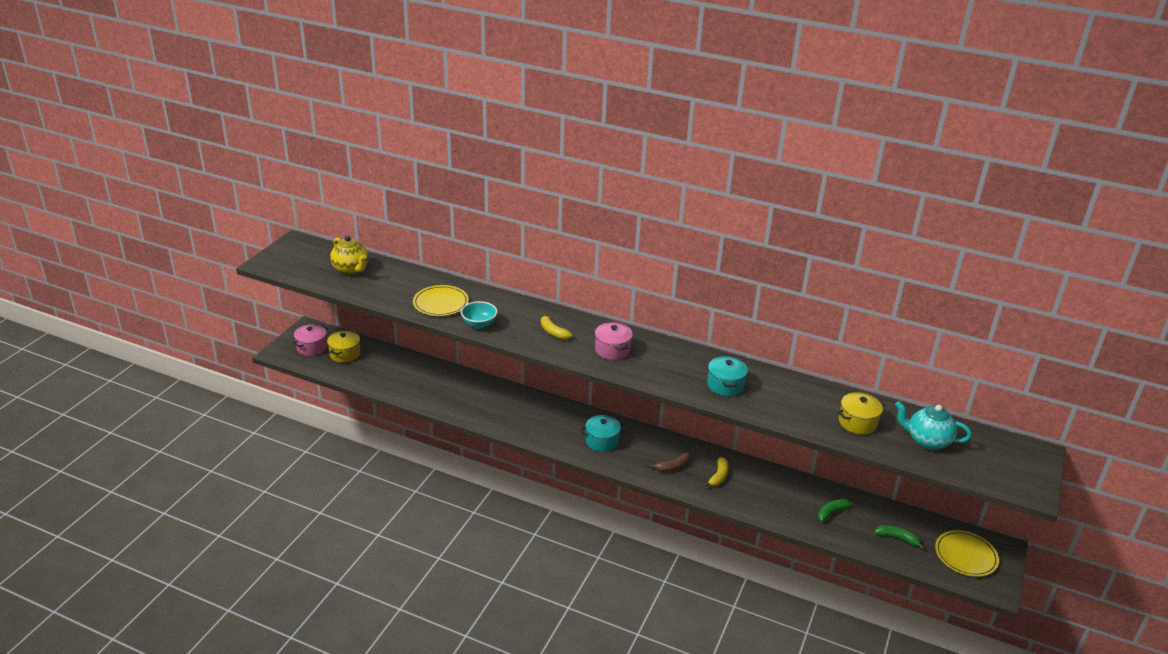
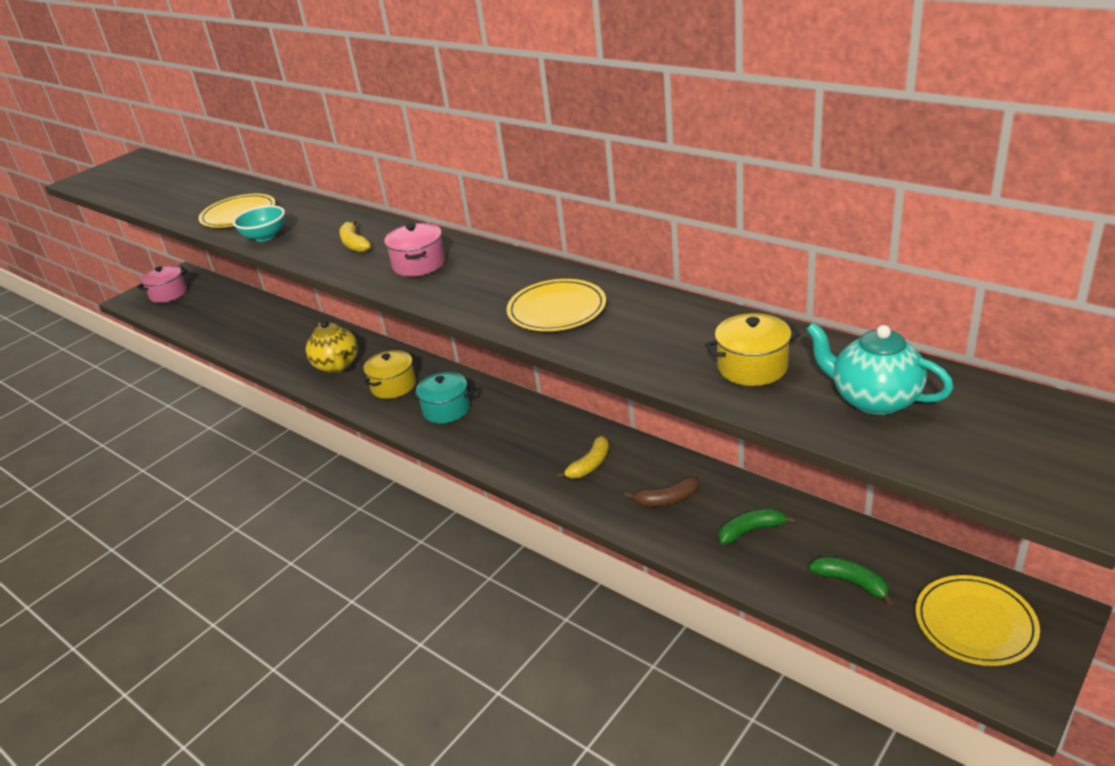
camera: 20 degrees right, 0 degrees up
yellow pot [327,330,360,363] -> yellow pot moved to [364,350,416,399]
yellow teapot [330,236,369,274] -> yellow teapot moved to [306,320,358,373]
brown banana [649,452,691,472] -> brown banana moved to [624,476,699,507]
turquoise pot [707,356,748,396] -> yellow plate [506,279,606,331]

